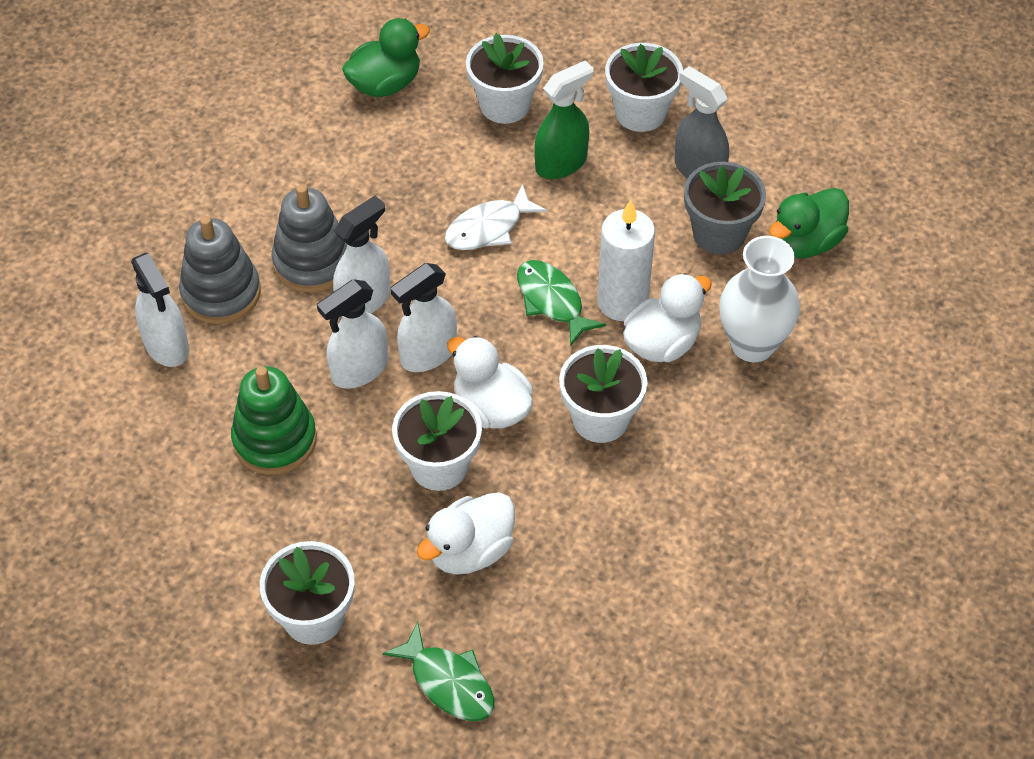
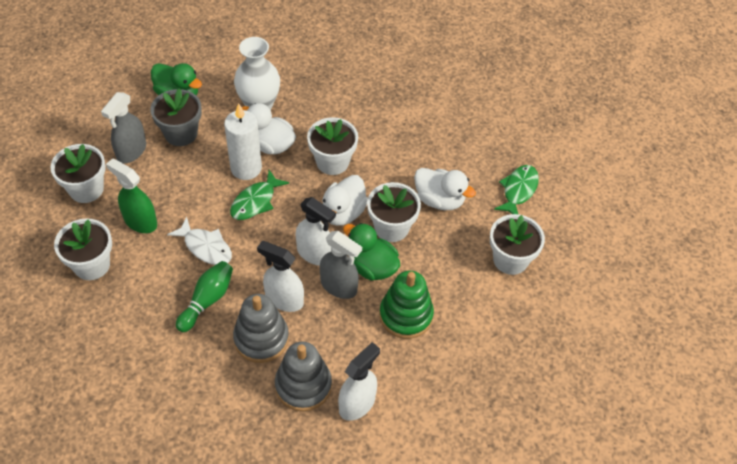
camera: 110 degrees left, 0 degrees up
white spray bottle [317,279,388,389] -> grey spray bottle [320,231,362,299]
green duck [342,18,430,97] -> green duck moved to [343,223,400,281]
none -> green bowling pin [176,261,233,332]

